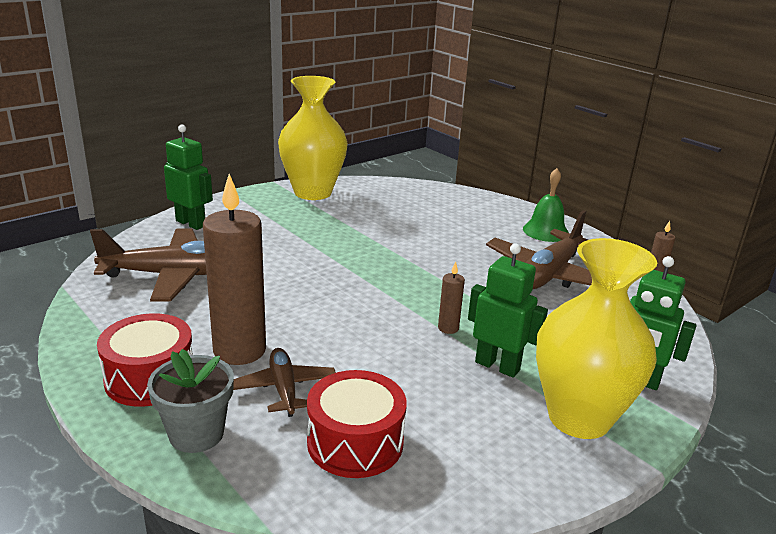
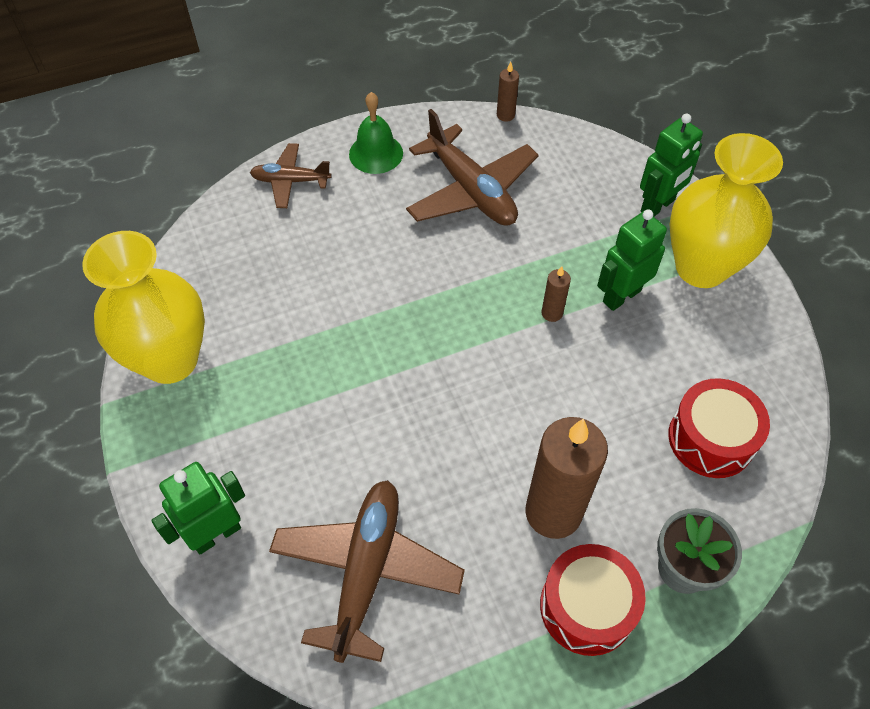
camera: 70 degrees left, 30 degrees up
brown plane [233,348,336,417] -> brown plane moved to [250,143,331,208]

